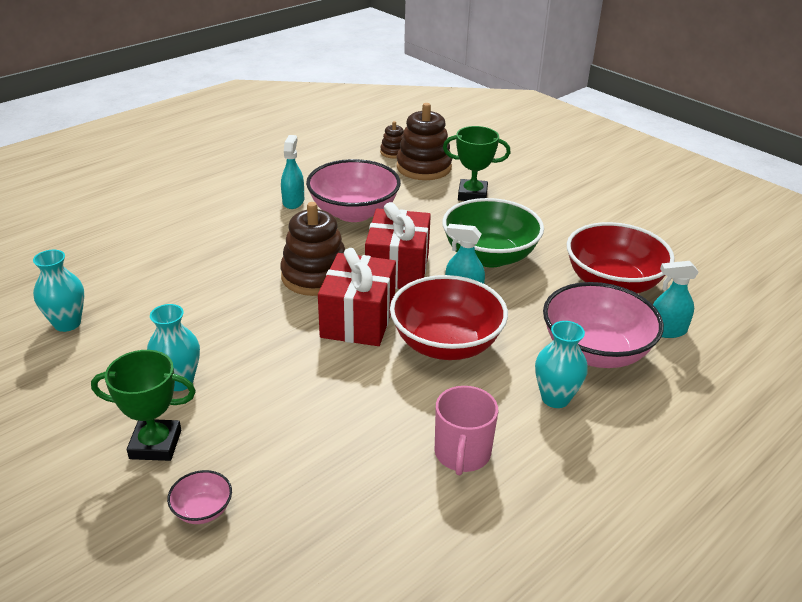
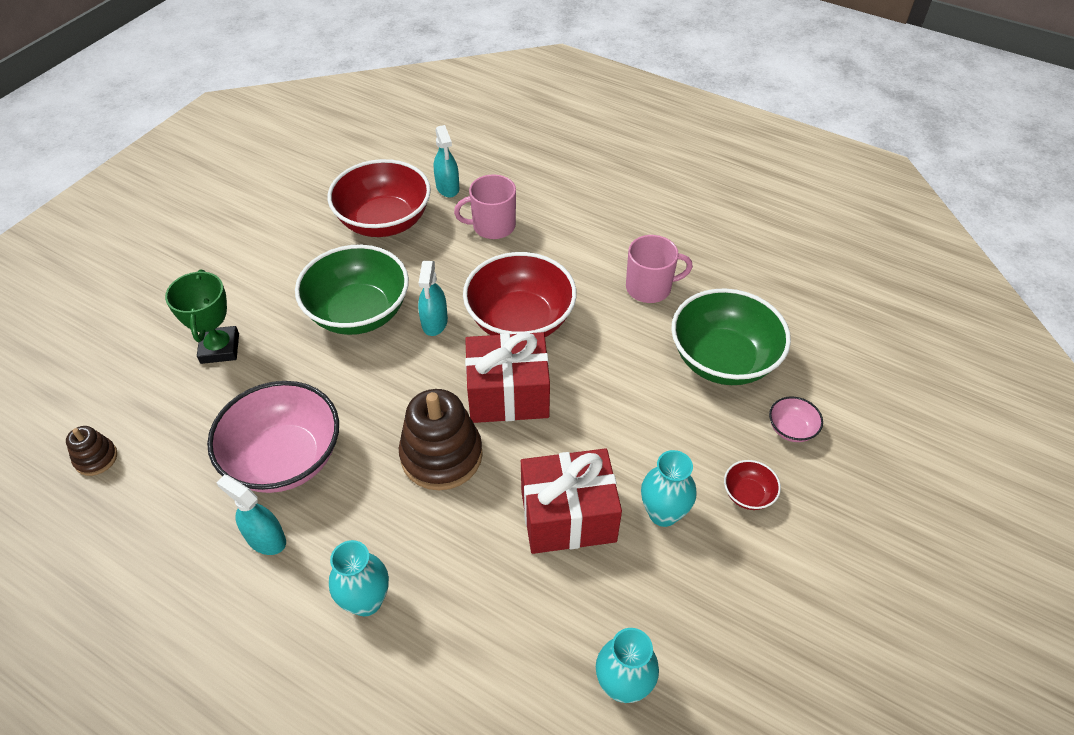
camera: 105 degrees left, 15 degrees up
green trophy [91,350,196,461] -> red bowl [724,460,781,510]
turquoise spray bottle [281,135,304,209] -> turquoise spray bottle turned 45 degrees clockwise [216,475,286,555]
red gift [365,202,431,289] -> red gift moved to [521,448,622,554]
brown stacking toy [396,103,452,180] -> none
turquoise vase [535,321,588,408] -> turquoise vase moved to [329,540,389,616]
pink bowl [543,282,664,368] -> pink mug [454,174,516,239]
none -> green bowl [671,289,791,385]

